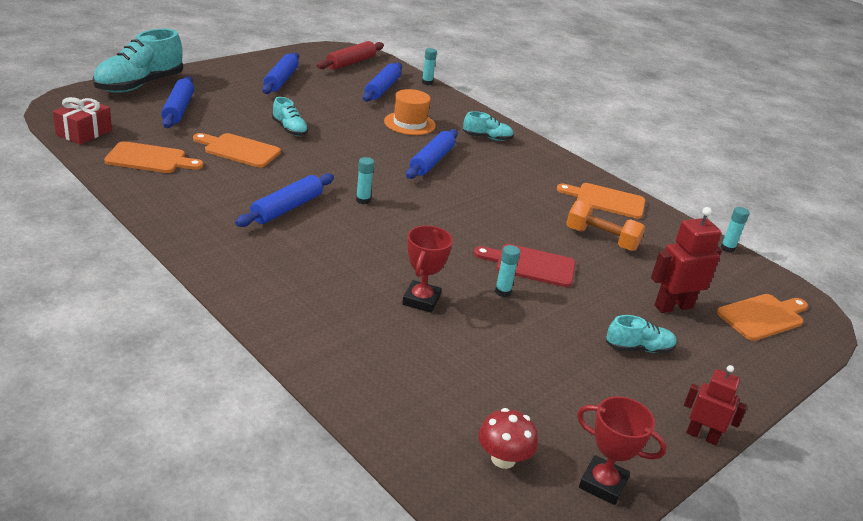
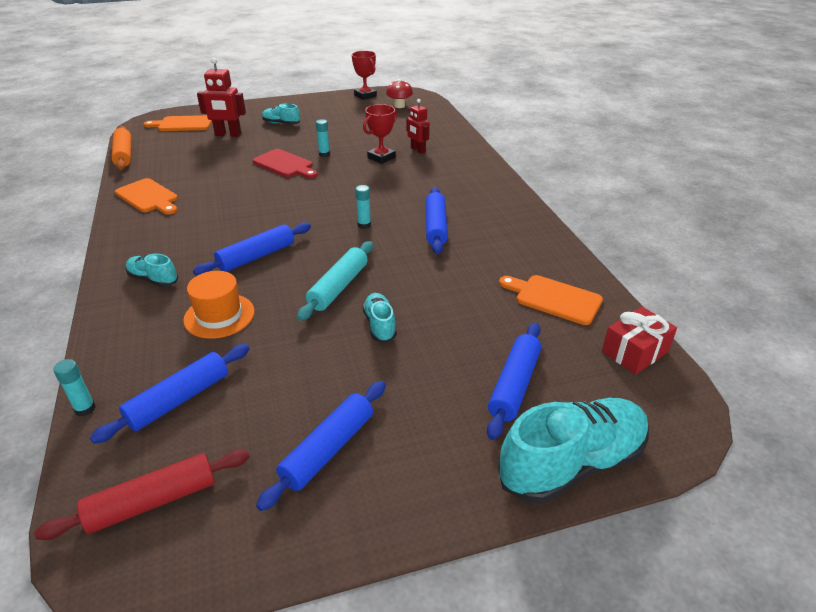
camera: 150 degrees left, 5 degrees up
orange cutting board [193,133,281,168] -> none
blue rolling pin [235,173,334,227] -> blue rolling pin turned 60 degrees counterclockwise [426,187,448,254]
orange dumbbell [566,200,645,251] -> none
red robot [684,365,747,445] -> red robot moved to [407,99,430,154]
turquoise glue stick [721,207,750,253] -> orange rolling pin [111,126,131,170]
none -> turquoise rolling pin [297,241,373,321]

